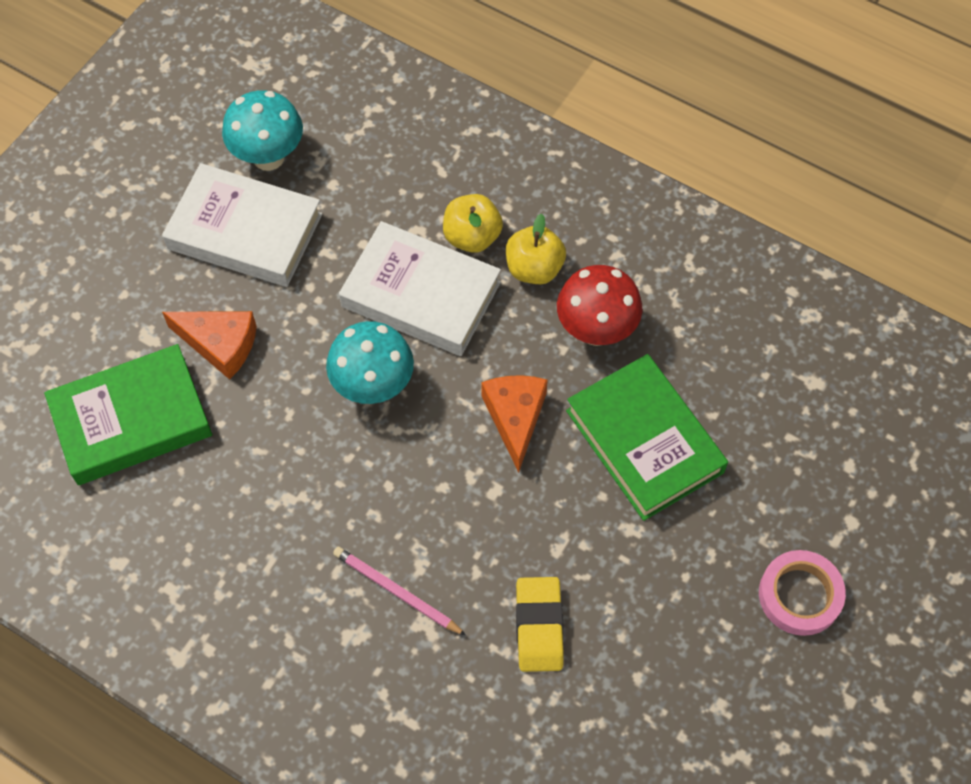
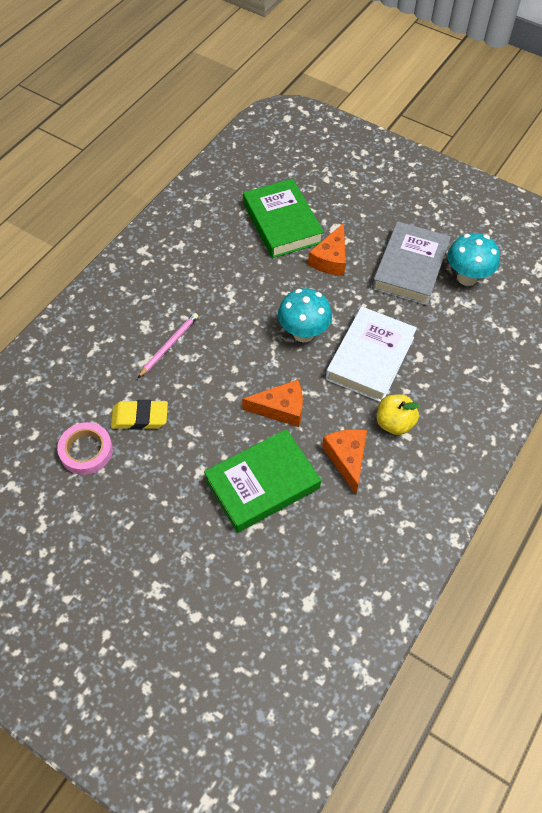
camera: 90 degrees right, 5 degrees down
white book [162,163,322,287] -> grey book [372,221,451,306]
yellow apple [443,194,503,253] -> none
red mushroom [557,265,642,346] -> orange cheese [322,429,367,494]
pink tape [759,550,846,636] -> pink tape moved to [57,422,113,475]

